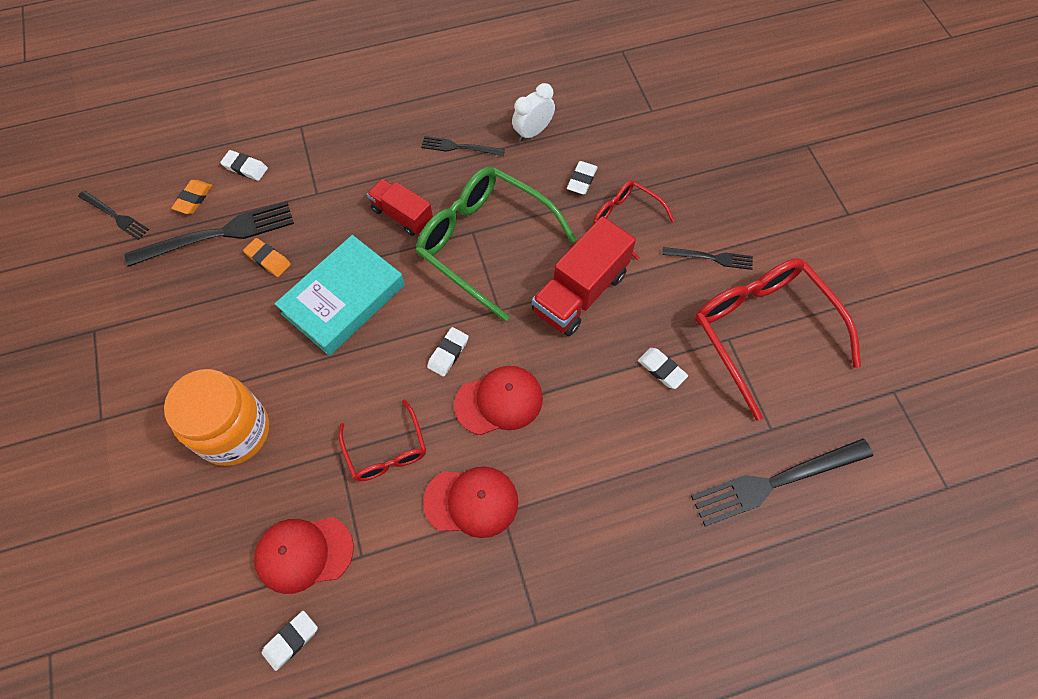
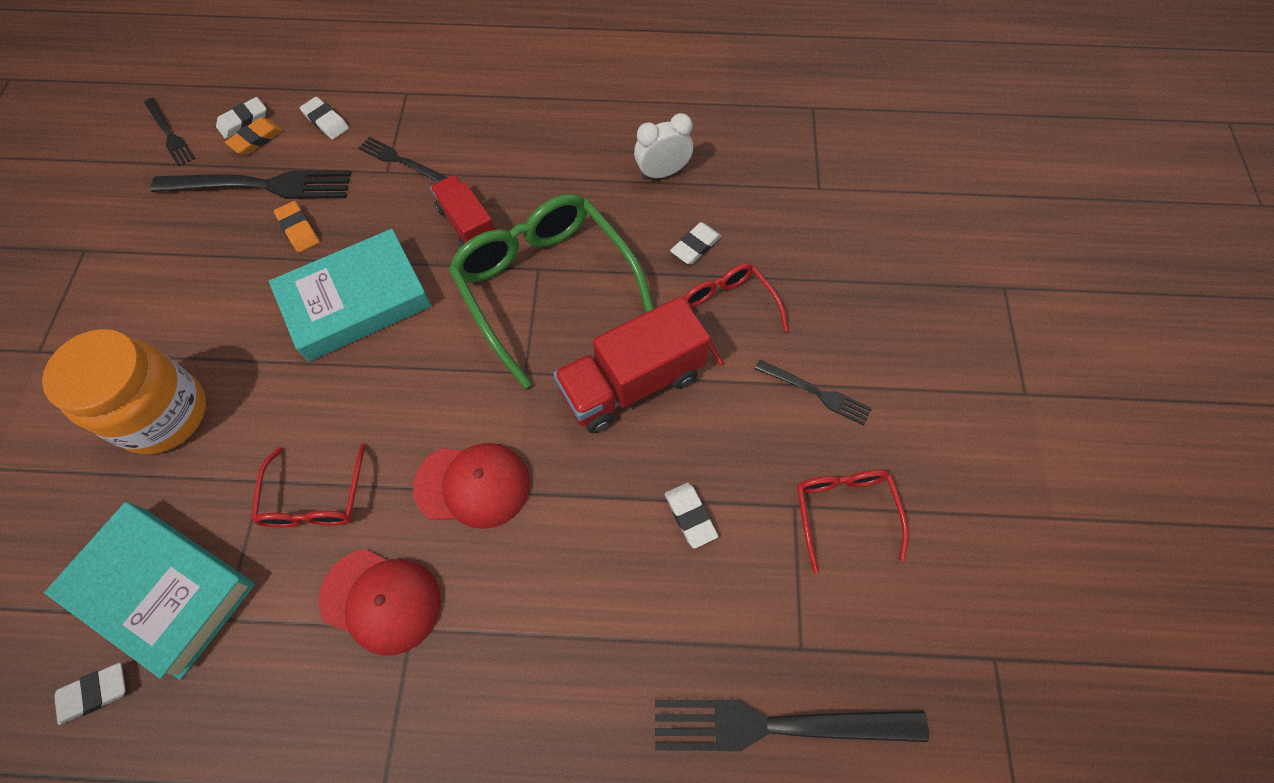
camera: 20 degrees right, 0 degrees up
red cap [254,517,354,594] -> turquoise book [44,502,255,680]
black fork [421,136,505,156] -> black fork moved to [359,137,447,182]
white eraser [427,327,469,377] -> white eraser moved to [216,97,267,139]
red glasses [695,258,861,421] -> red glasses [797,470,908,573], size x0.53

